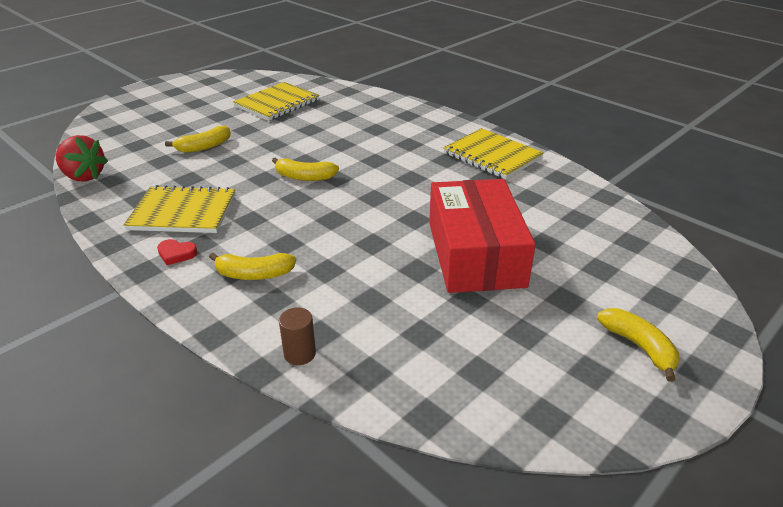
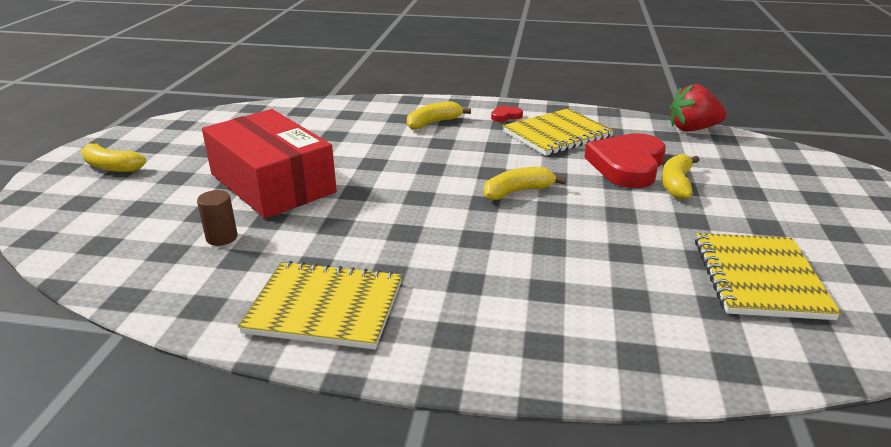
camera: 145 degrees right, 5 degrees down
brown cylinder [279,308,316,365] -> brown cylinder moved to [197,190,238,246]
none -> red heart [584,133,666,188]

